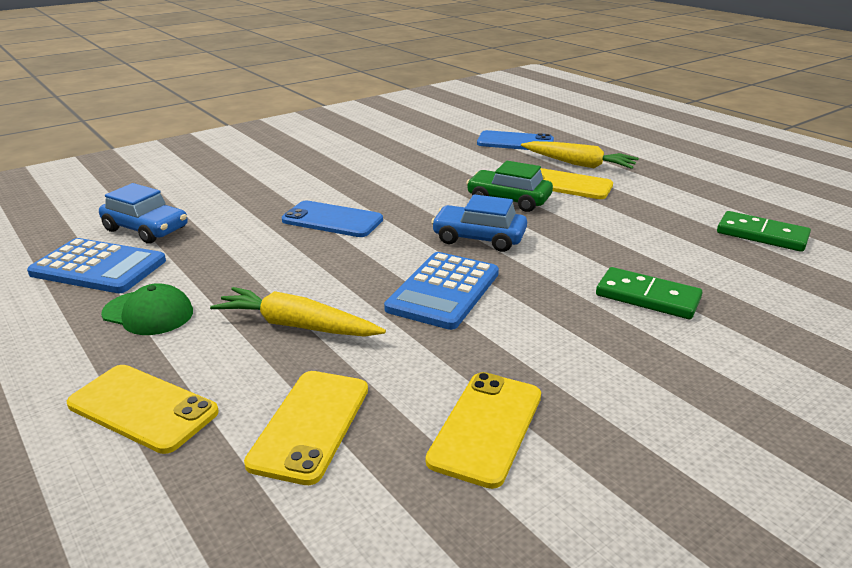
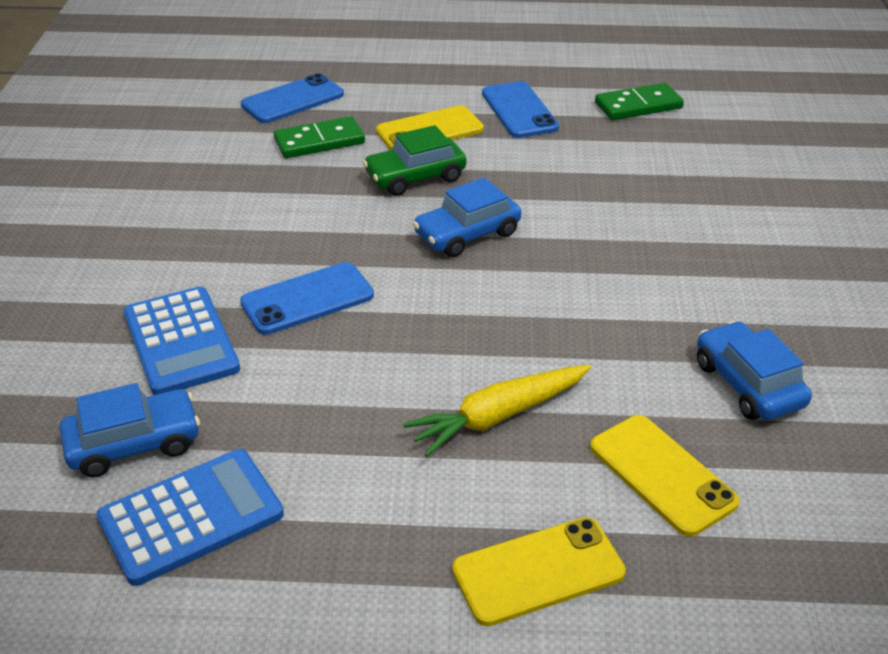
camera: 50 degrees left, 10 degrees up
green cap [101,283,193,335] -> none
blue calculator [384,252,499,330] -> blue calculator moved to [124,287,240,395]
yellow phone [426,372,541,489] -> blue car [697,321,812,420]
yellow carrot [521,141,639,169] -> none
green domino [596,267,703,319] -> green domino moved to [274,116,365,158]
none -> blue phone [482,81,559,138]

